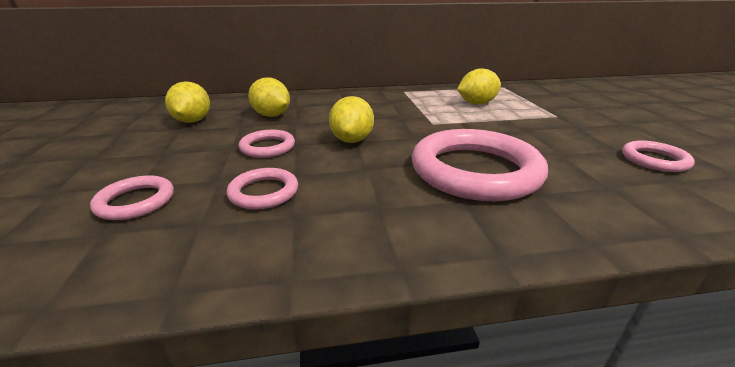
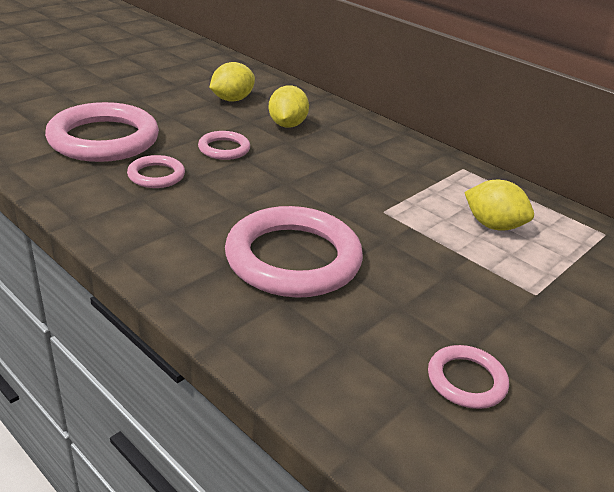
camera: 50 degrees right, 5 degrees up
pink ring [90,175,174,220] -> pink ring [45,102,159,162], size x2.07
yellow lemon [329,96,374,143] -> none

